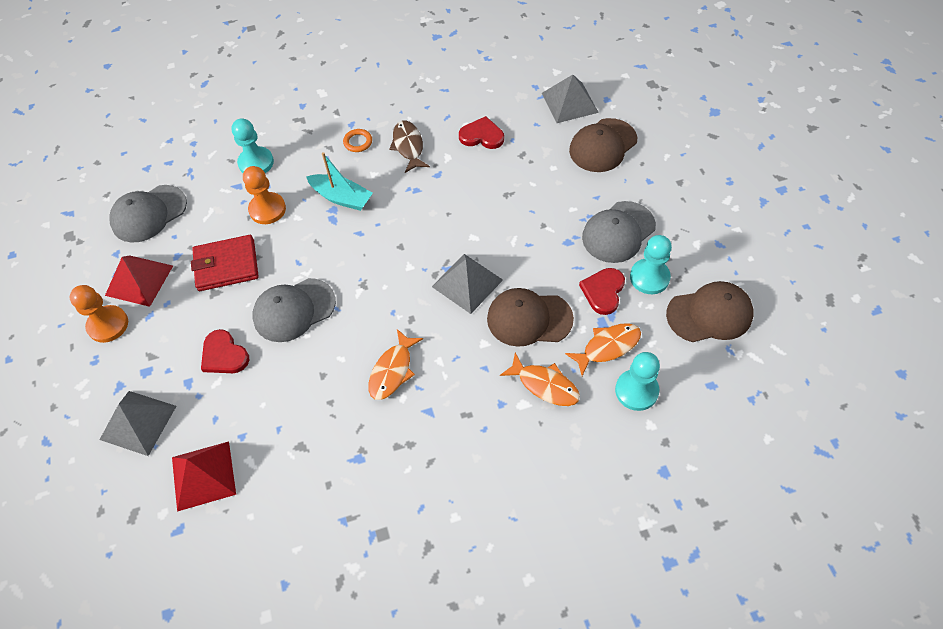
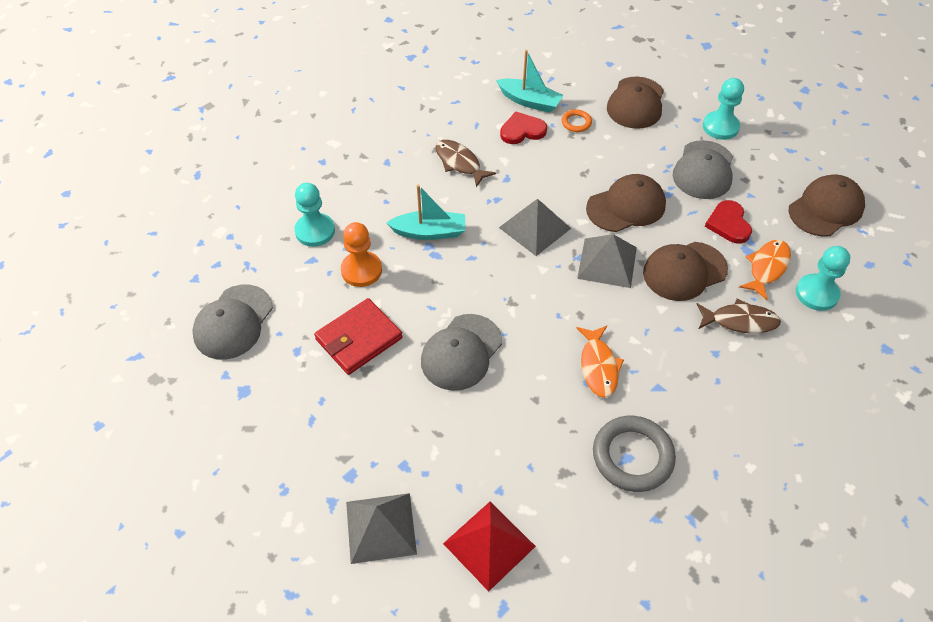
camera: 30 degrees left, 5 degrees down
orange pawn [70,285,128,343] -> none
red pyramid [105,255,173,307] -> none
red heart [201,329,249,373] -> none
orange ring [343,129,372,152] -> orange ring moved to [562,109,592,132]
orange fish [500,353,580,406] -> brown fish [697,298,781,333]
grey pyramid [542,75,599,123] -> grey pyramid moved to [499,199,571,256]
turquoise pawn [630,235,672,294] -> turquoise pawn moved to [703,78,744,140]
none -> turquoise boat [496,50,564,113]
none -> brown cap [586,174,666,232]
none -> grey ring [593,416,676,492]

